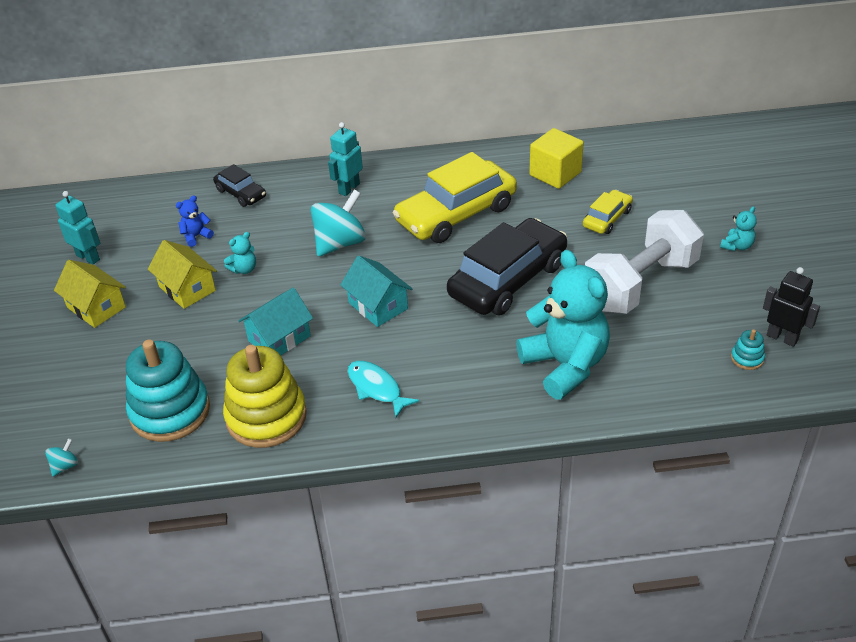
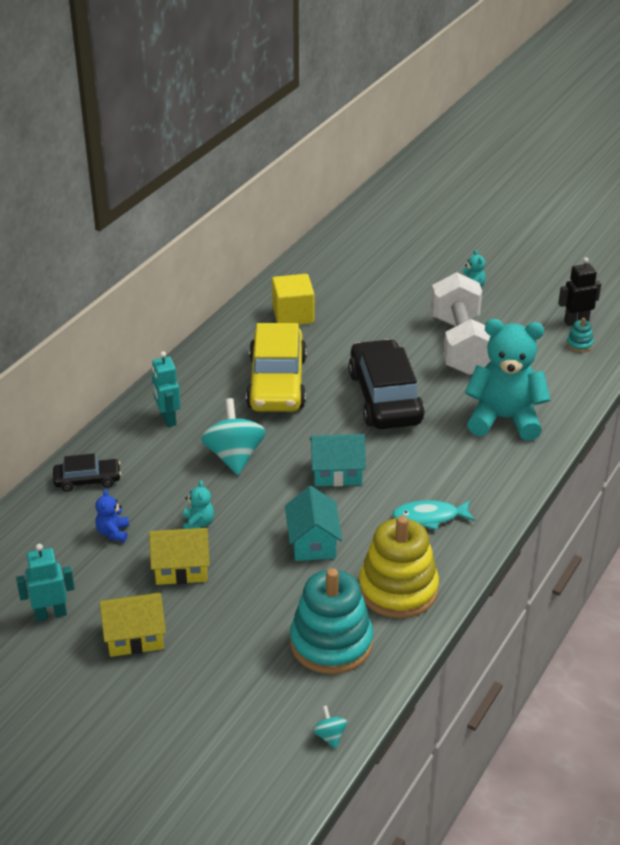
camera: 55 degrees left, 5 degrees down
yellow car [583,190,633,234] -> none

